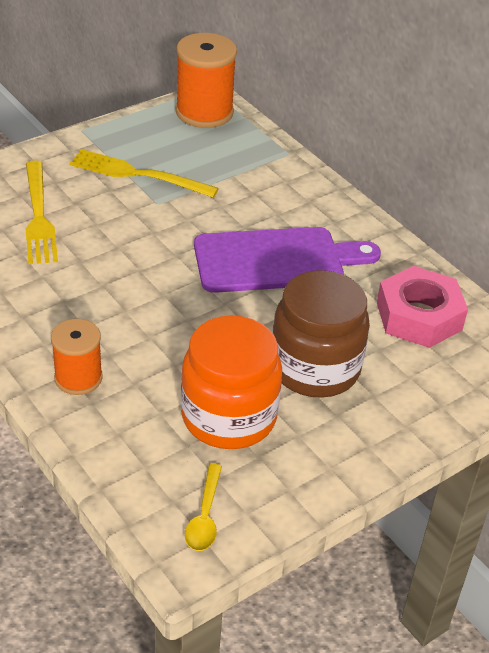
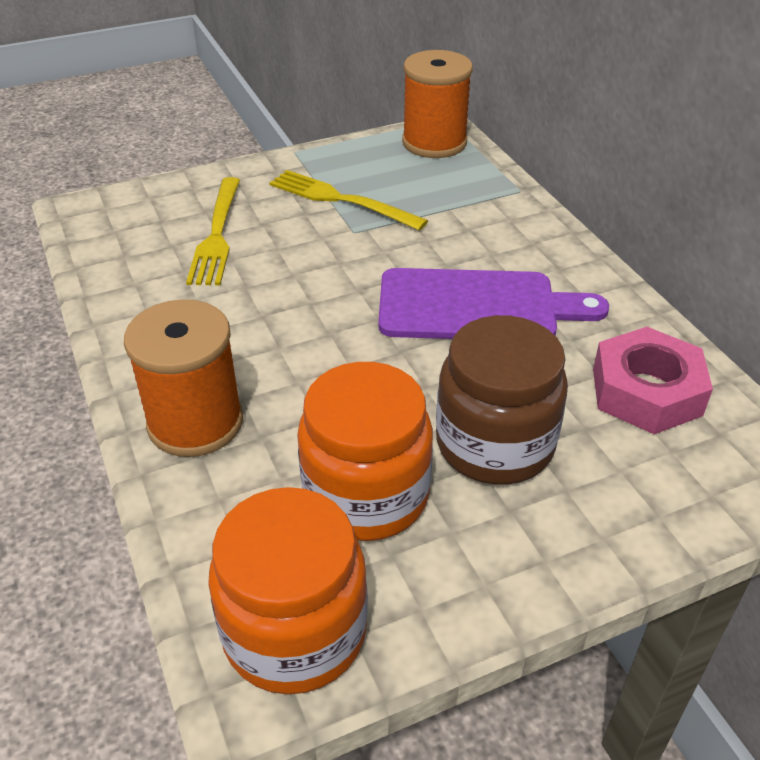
camera: 15 degrees right, 0 degrees up
orange spool [51,319,103,395] -> orange spool [124,299,243,457], size x1.61
yellow spoon [185,463,222,551] -> orange jar [208,487,368,694]

